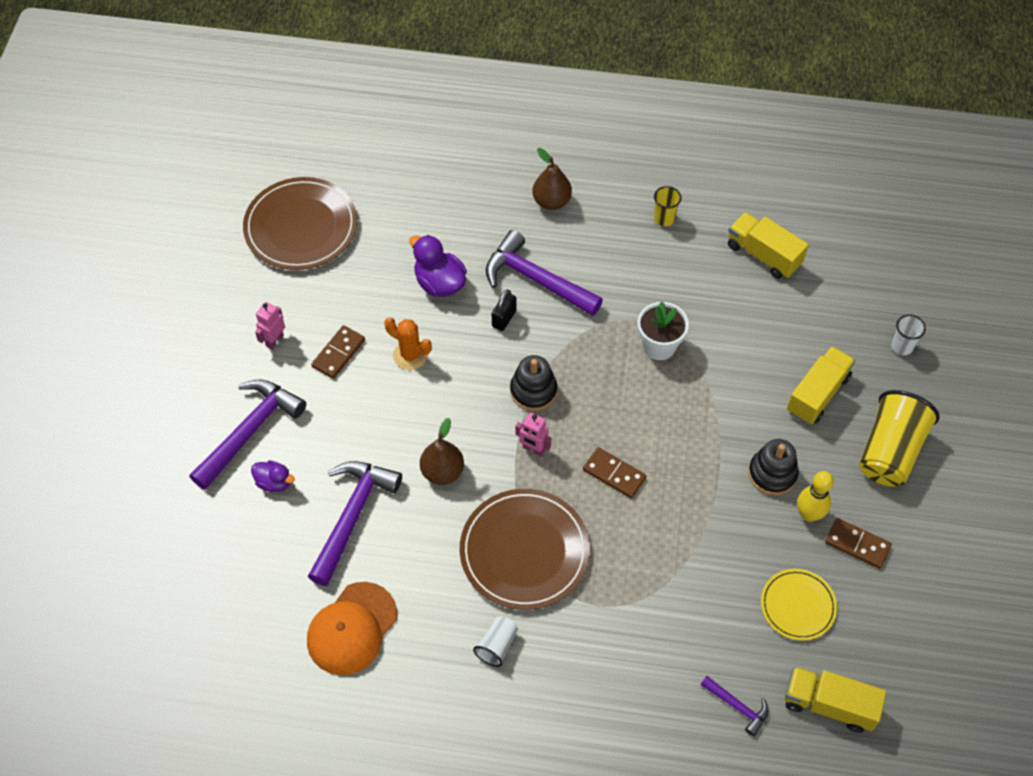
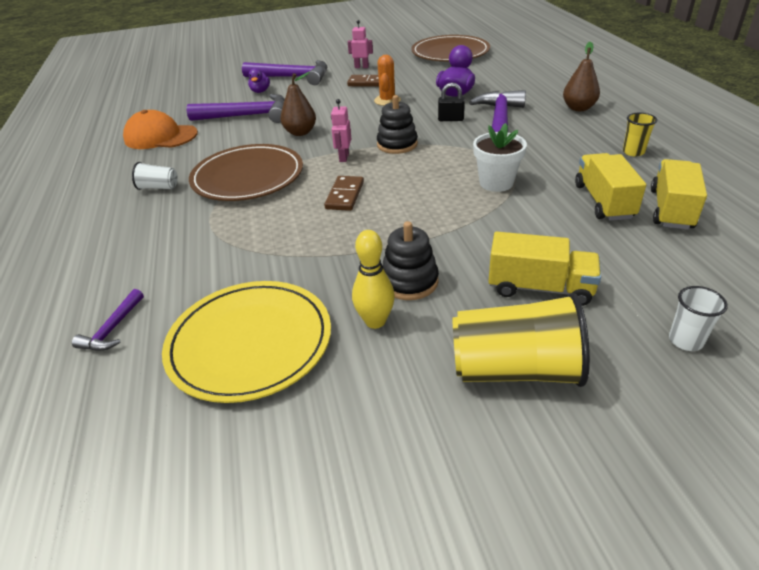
camera: 70 degrees right, 20 degrees down
yellow plate [761,569,837,641] -> yellow plate [162,281,331,403], size x1.75
yellow truck [785,666,887,733] -> yellow truck moved to [575,153,646,221]
brown domino [825,518,892,569] -> none

